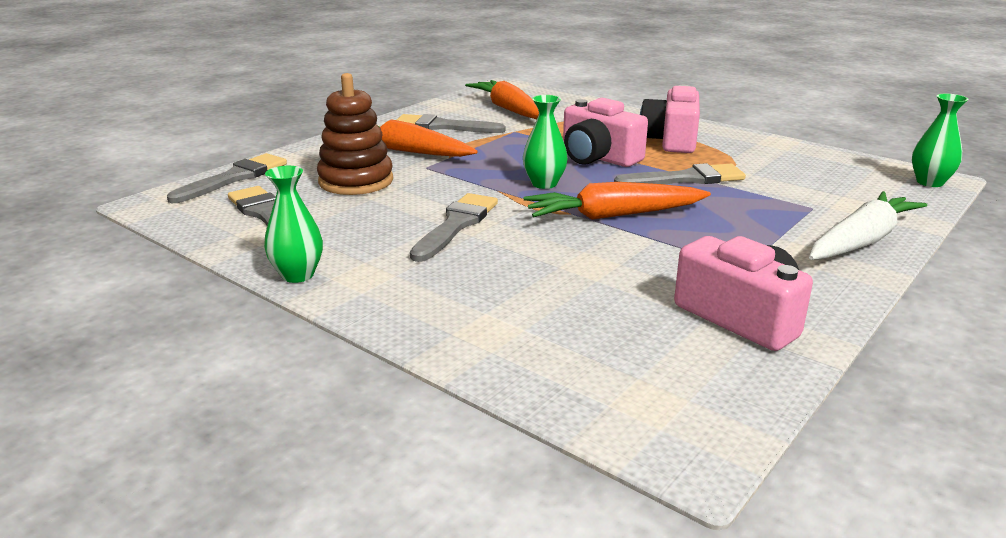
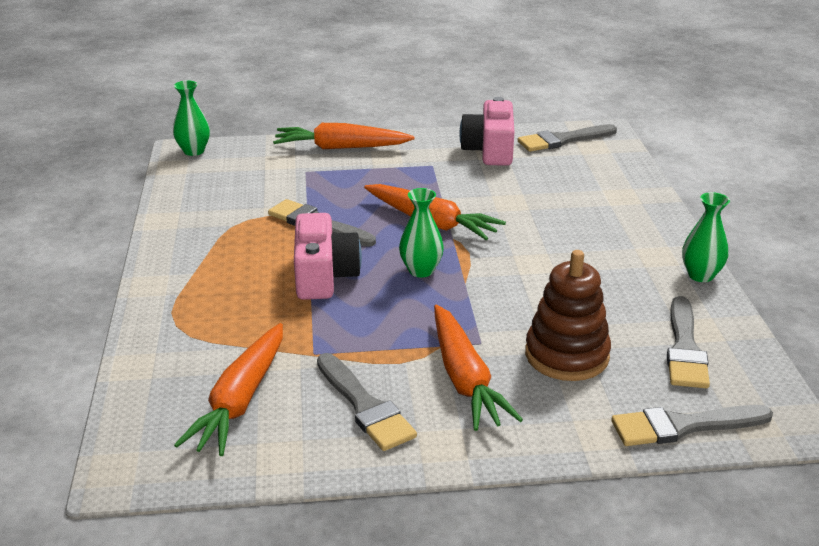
camera: 135 degrees left, 5 degrees up
grey brush [410,193,498,262] -> grey brush moved to [518,124,617,152]
pink camera [640,85,700,153] -> none
white carrot [809,191,927,260] -> orange carrot [273,123,415,149]

